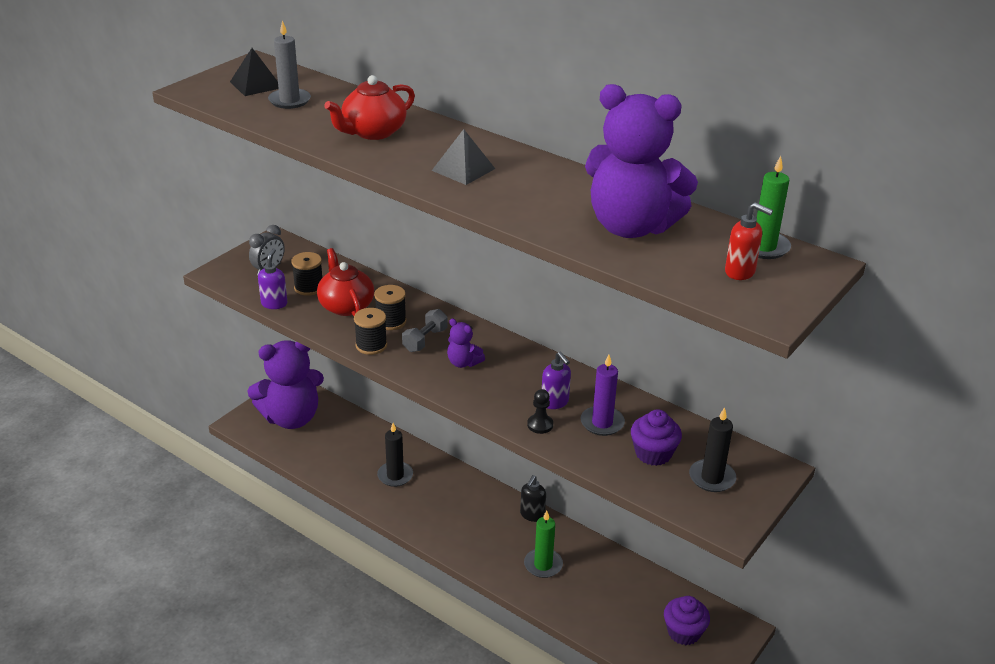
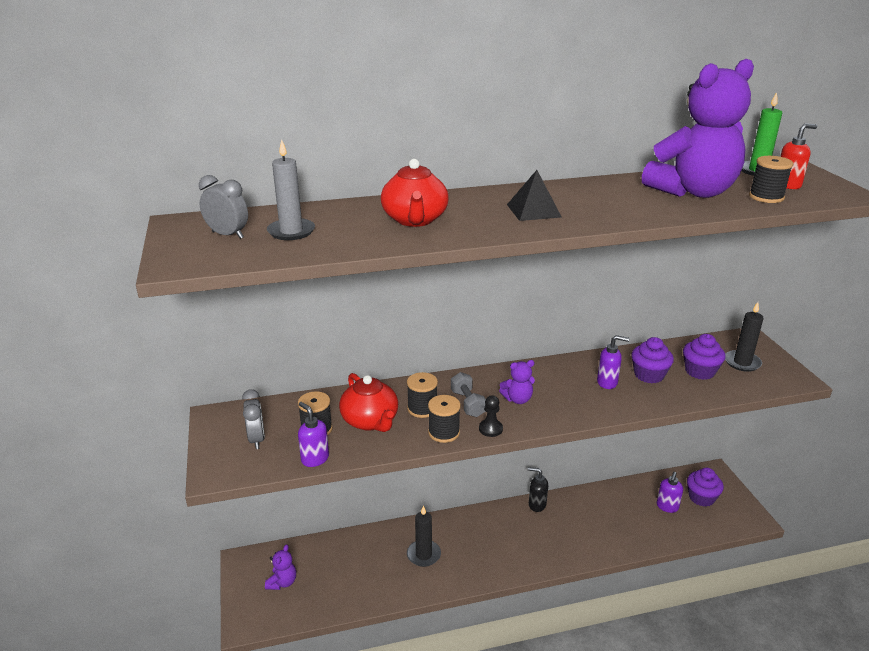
camera: 50 degrees left, 5 degrees down
black pyramid [230,48,279,96] -> grey clock [199,175,248,239]
purple teddy bear [247,340,324,429] -> purple teddy bear [265,544,296,590], size x0.42
red teapot [317,248,374,316] -> red teapot turned 135 degrees counterclockwise [339,373,398,432]
black soap dispenser [520,475,546,522] -> black soap dispenser turned 135 degrees clockwise [528,467,548,512]
green candle [524,510,563,578] -> none
black pawn [527,389,553,434] -> black pawn moved to [479,395,503,437]
purple candle [581,355,625,436] -> purple cupcake [631,337,674,383]
none -> purple soap dispenser [657,472,683,513]
none -> black spool [749,156,793,203]

